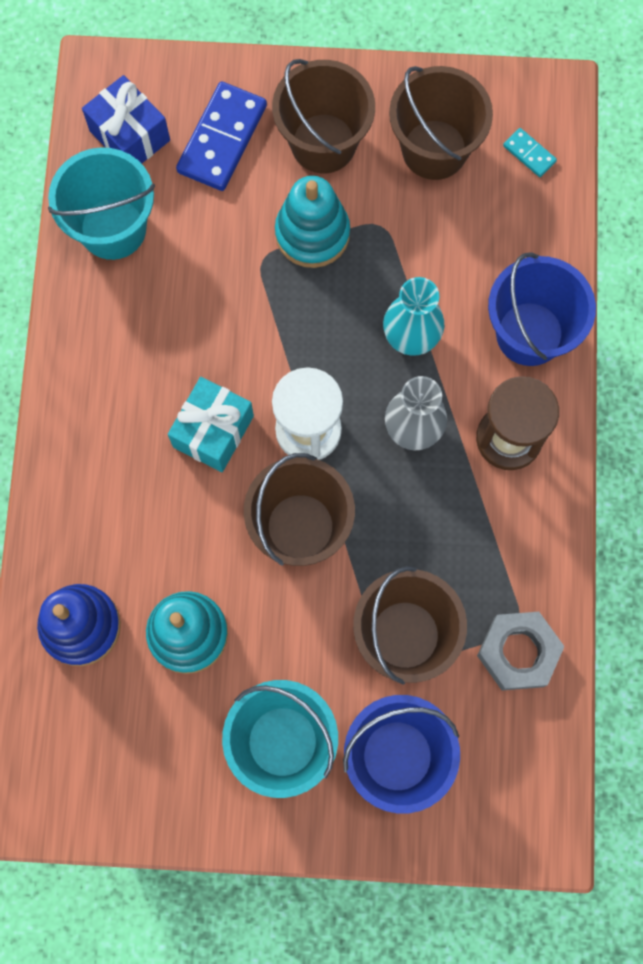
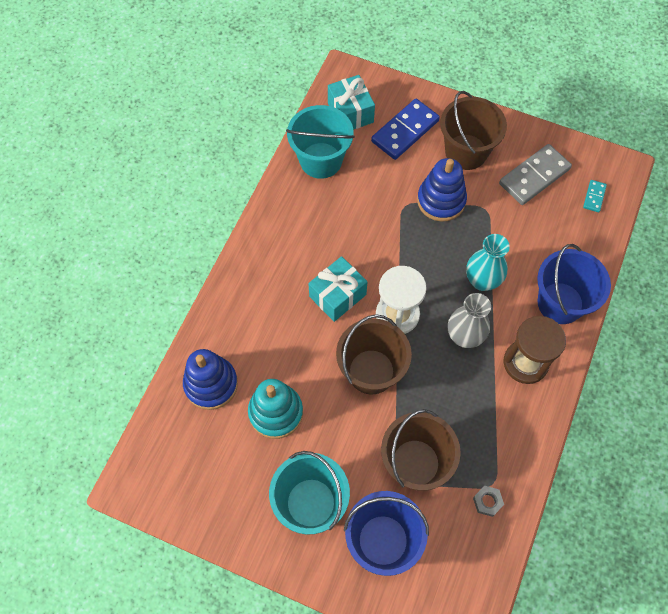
camera: 20 degrees right, 10 degrees down
blue gift [82,75,170,164] -> turquoise gift [328,75,375,130]
turquoise stacking toy [275,176,350,268] -> blue stacking toy [417,158,467,222]
brown bucket [389,66,493,180] -> grey domino [499,144,572,205]
grey nut [477,612,565,690] -> grey nut [473,485,504,517], size x0.51
turquoise domino [503,128,557,177] -> turquoise domino turned 45 degrees clockwise [583,180,607,212]

